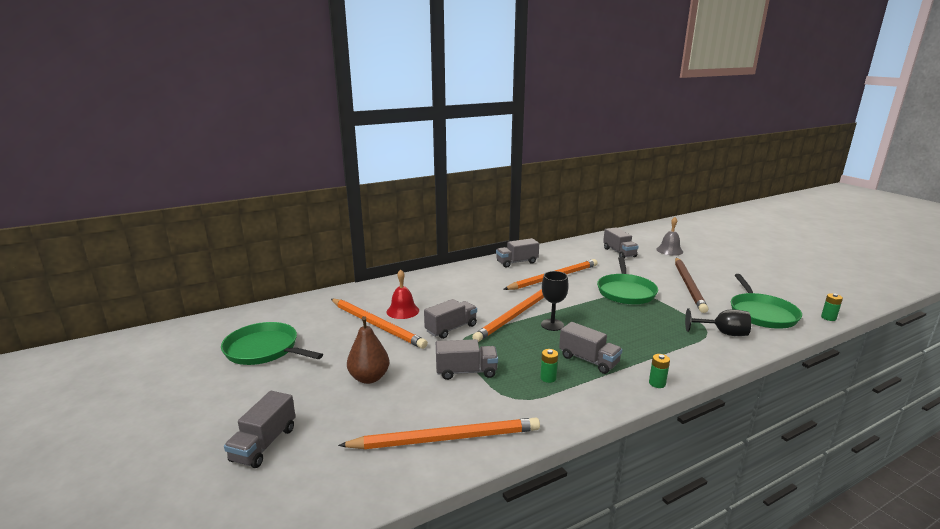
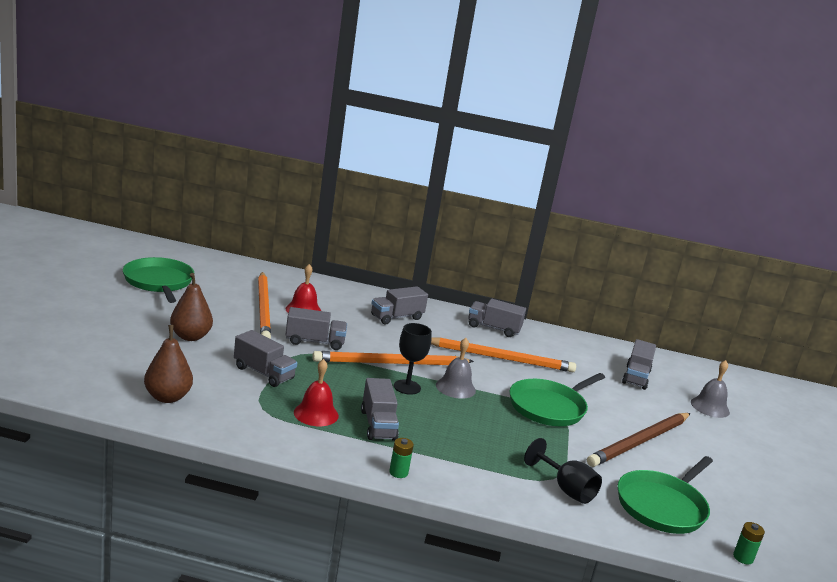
camera: 35 degrees right, 0 degrees up
grey truck [224,391,296,468] -> grey truck moved to [371,286,428,324]
orange pencil [338,418,540,449] -> brown pear [144,325,193,403]
green battery [540,349,558,383] -> red bell [294,359,339,426]
none -> grey bell [436,338,476,399]

